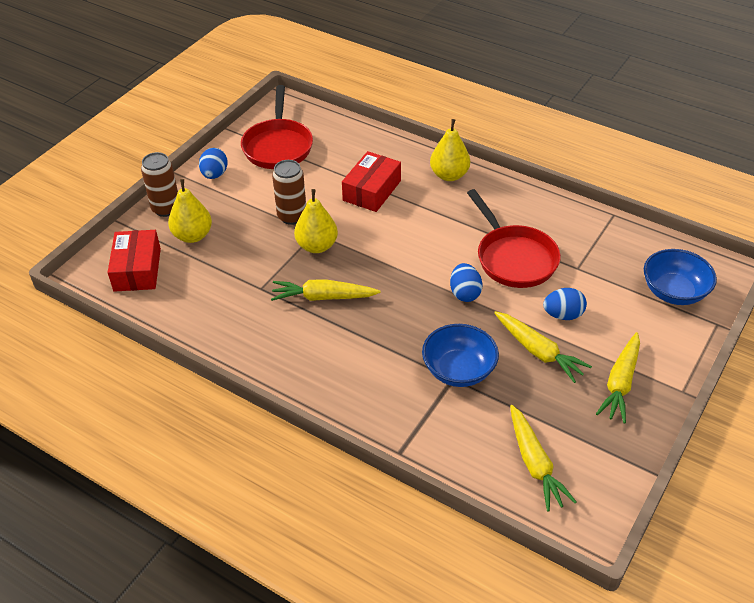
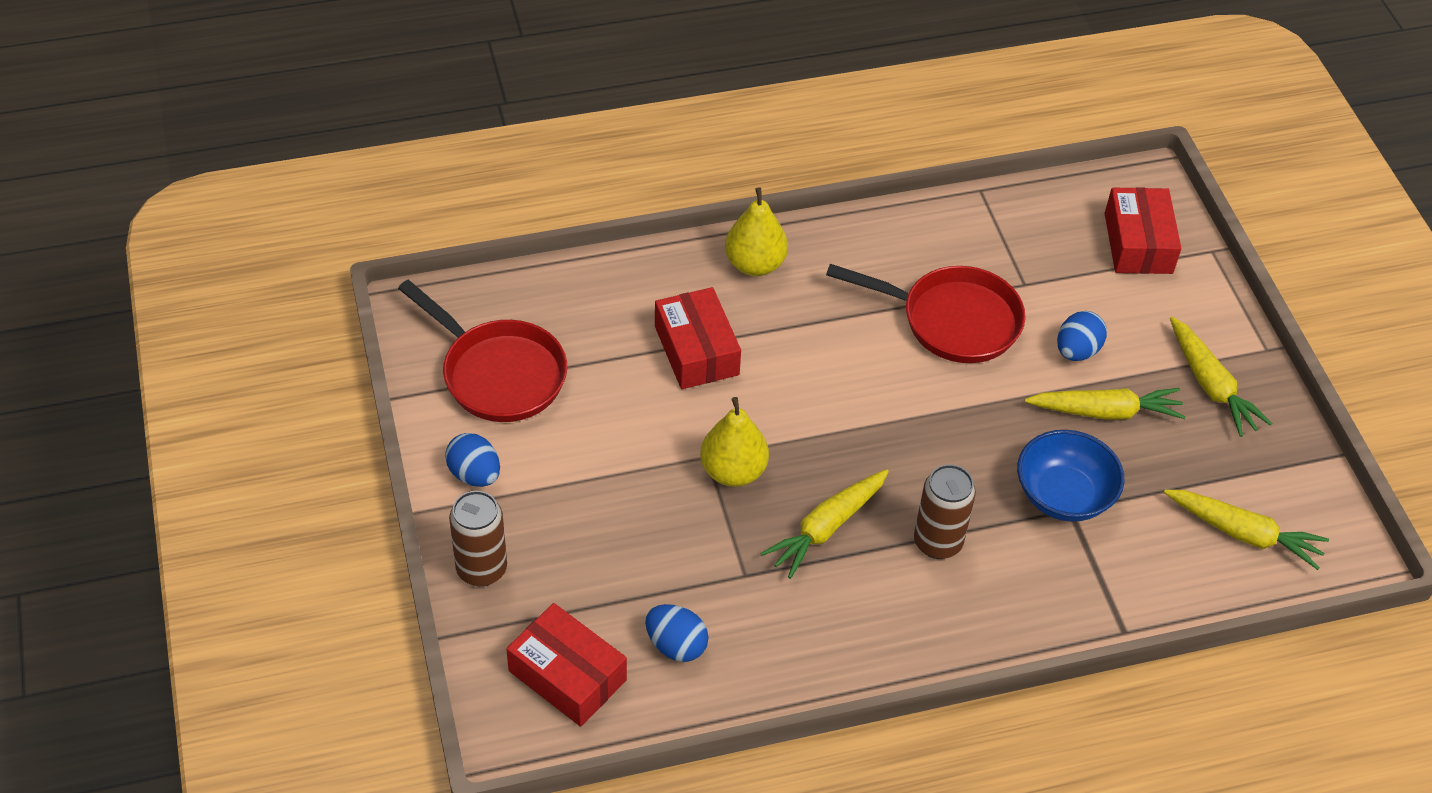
camera: 50 degrees left, 5 degrees up
yellow pear [168,179,212,243] -> none
brown can [272,160,306,225] -> brown can moved to [914,464,976,559]
blue egg [450,263,482,302] -> blue egg moved to [645,604,708,662]
blue bowl [644,249,717,305] -> red box [1105,187,1181,274]

